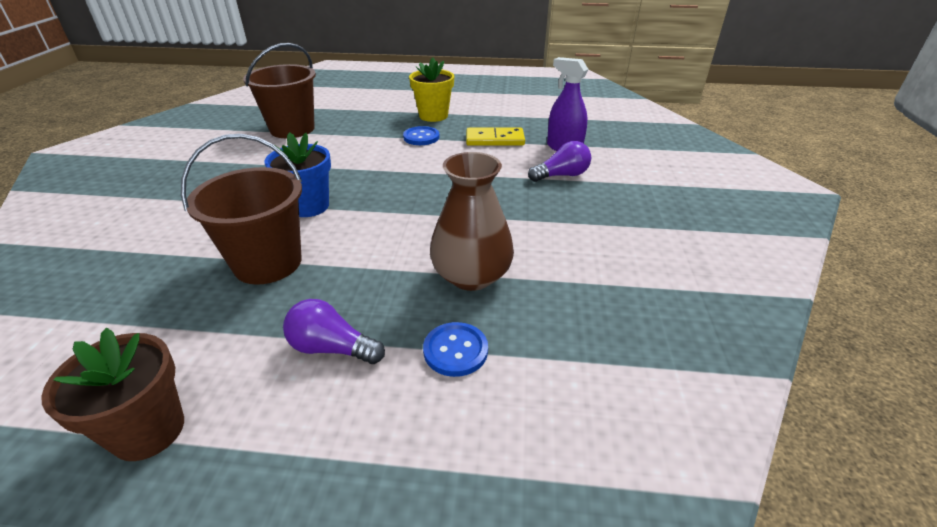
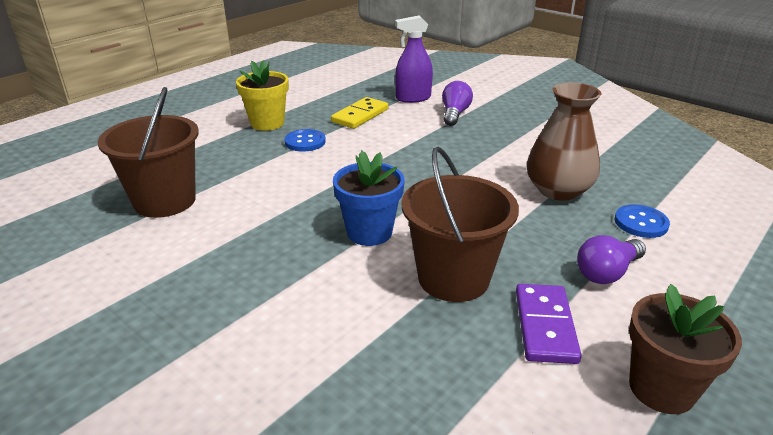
camera: 55 degrees left, 5 degrees down
none -> purple domino [516,284,582,364]

